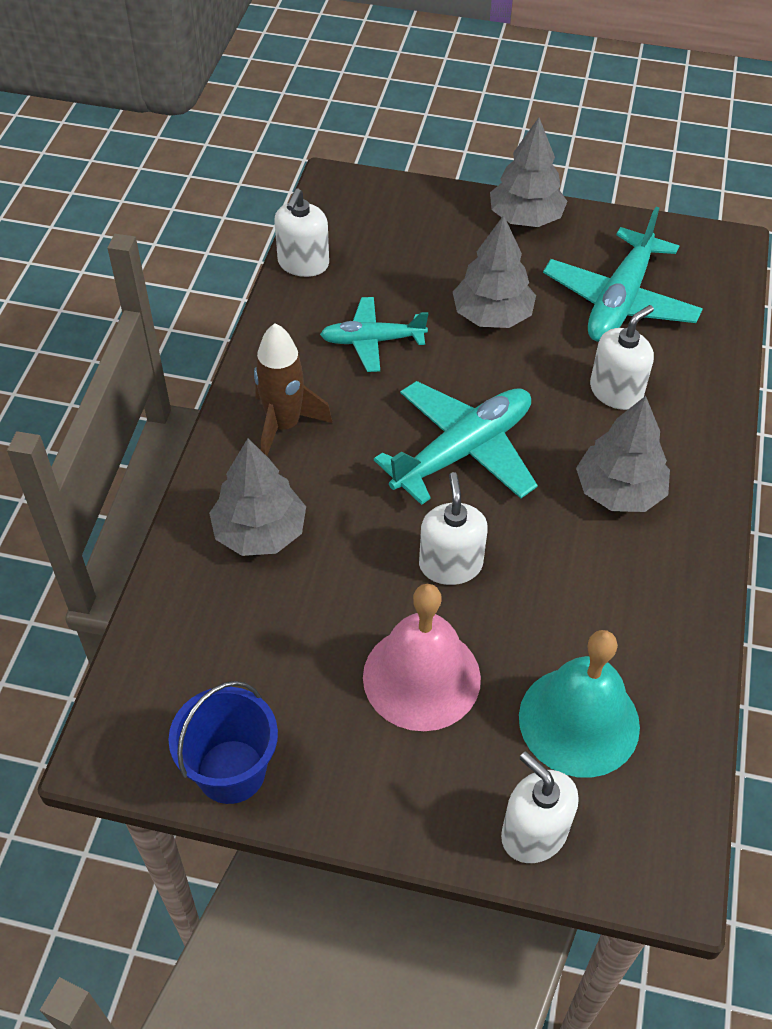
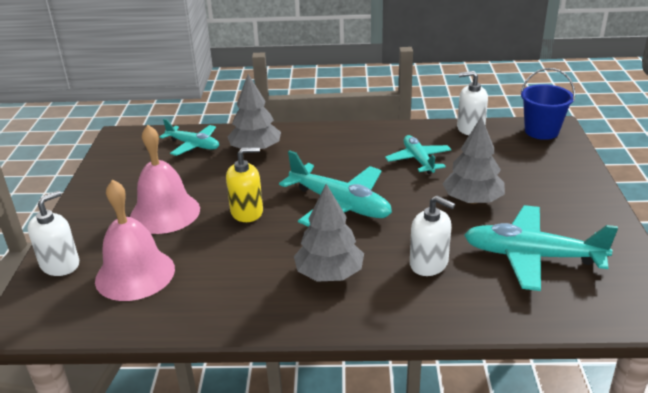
camera: 80 degrees right, 20 degrees down
blue bucket [168,681,278,804] -> blue bucket moved to [521,68,575,140]
brown rocket [254,323,332,456] -> none
white soap dispenser [419,472,488,585] -> yellow soap dispenser [226,147,263,222]
grey tree [490,118,568,227] -> none
turquoise bell [519,630,640,778] -> pink bell [95,179,175,301]
none -> turquoise plane [160,119,219,156]

